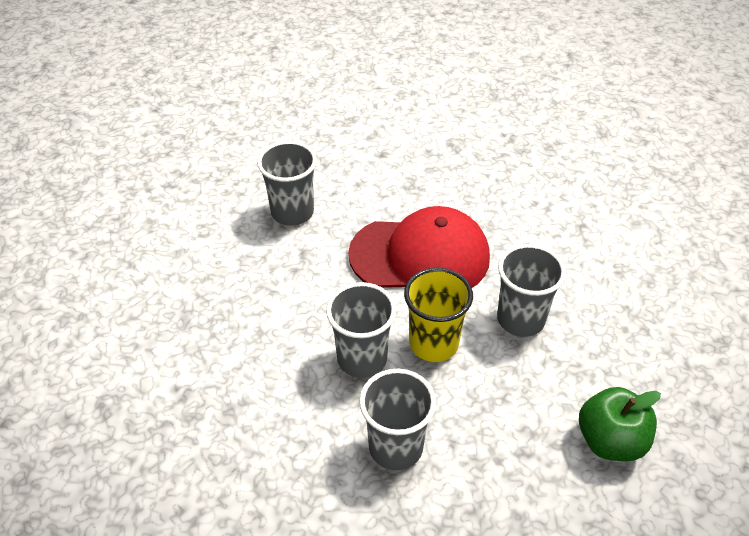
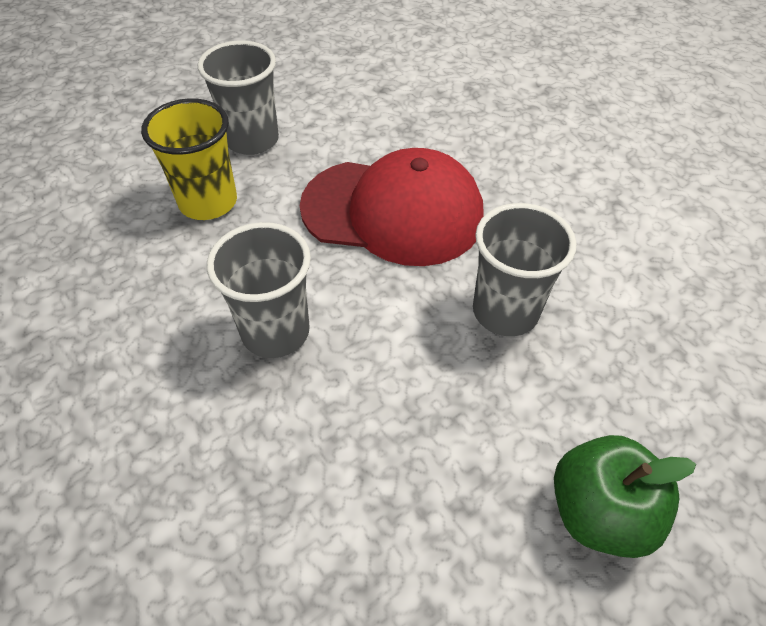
camera: 10 degrees right, 5 degrees up
grey cup [359,369,436,470] -> none
yellow cup [404,268,473,362] -> yellow cup moved to [141,98,237,220]

